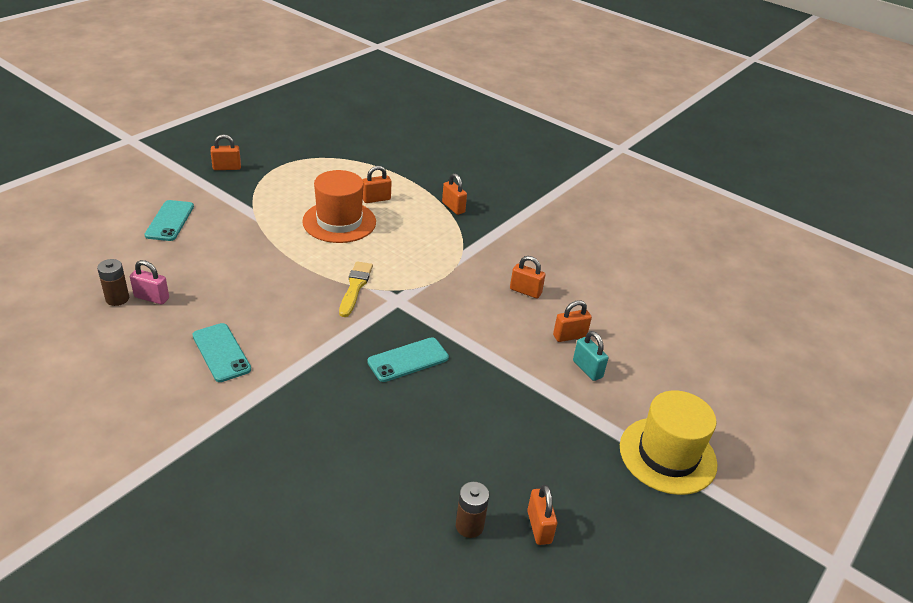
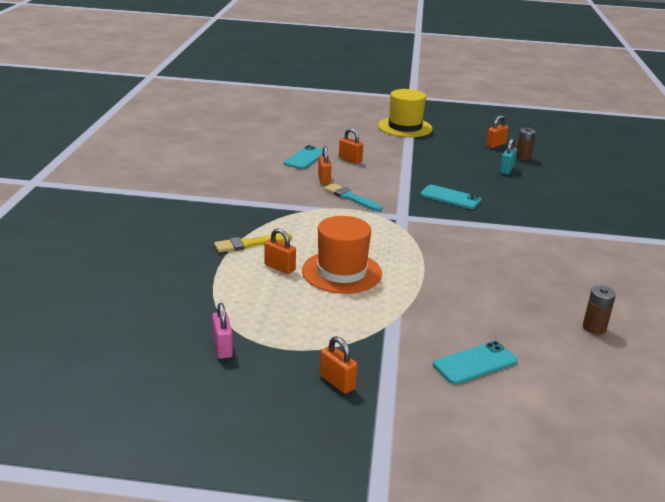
camera: 120 degrees left, 10 degrees down
pink padlock [130,260,169,304] -> pink padlock moved to [212,303,233,359]
turquoise phone [192,323,251,382] -> turquoise phone moved to [284,145,323,169]
yellow brush [339,261,373,317] -> yellow brush moved to [214,233,292,253]
orange padlock [442,173,467,215] -> none
turquoise padlock [573,331,608,381] -> turquoise padlock moved to [500,138,517,174]
none -> turquoise brush [324,183,382,211]

